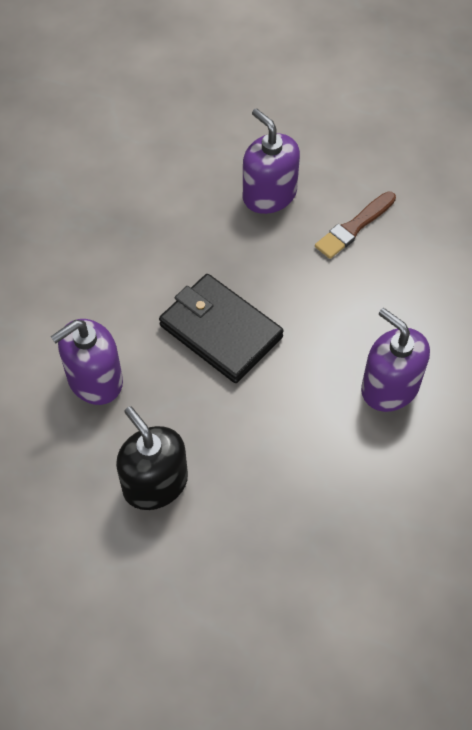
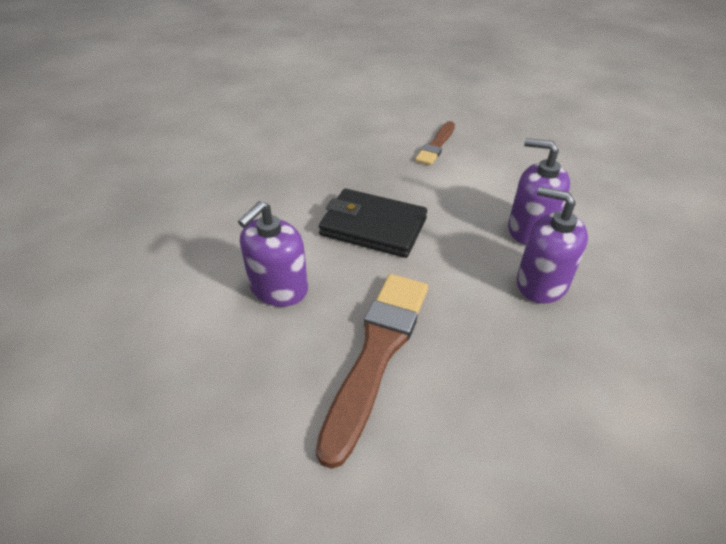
camera: 20 degrees left, 15 degrees down
black soap dispenser [116,406,188,510] -> brown brush [316,274,428,469]
purple soap dispenser [243,108,300,214] -> purple soap dispenser moved to [517,187,588,304]

